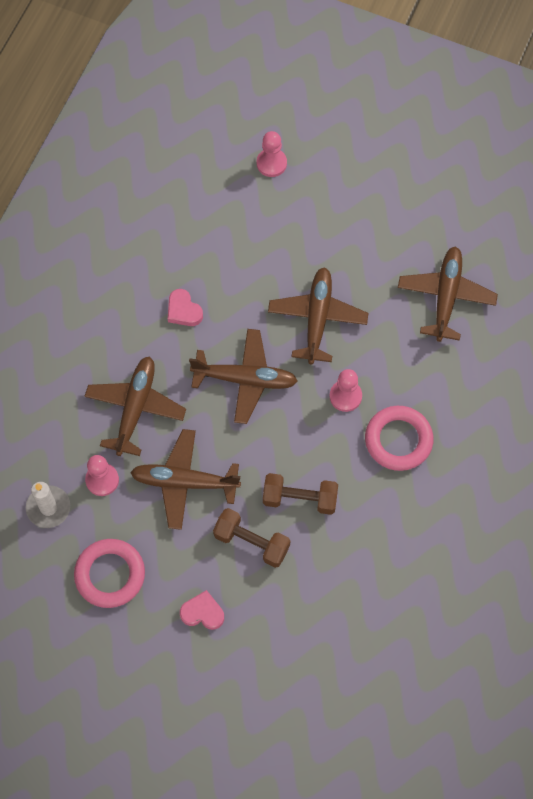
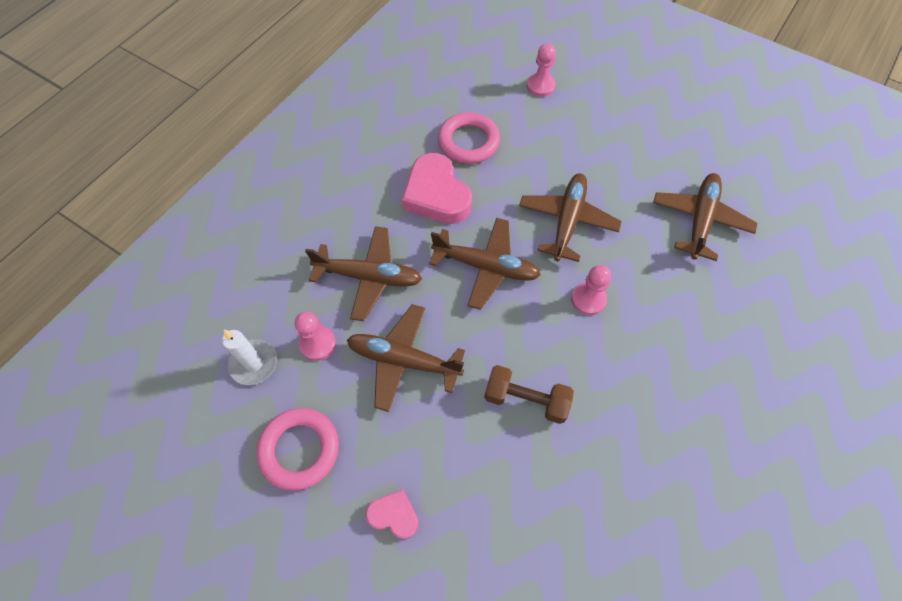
camera: 10 degrees right, 5 degrees down
brown plane [84,356,186,456] -> brown plane turned 75 degrees clockwise [305,226,422,321]
pink heart [168,289,203,326] -> pink heart [402,153,472,224], size x1.93
brown dumbbell [213,508,290,568] -> none
pink ring [365,406,434,471] -> pink ring moved to [438,112,500,164]

